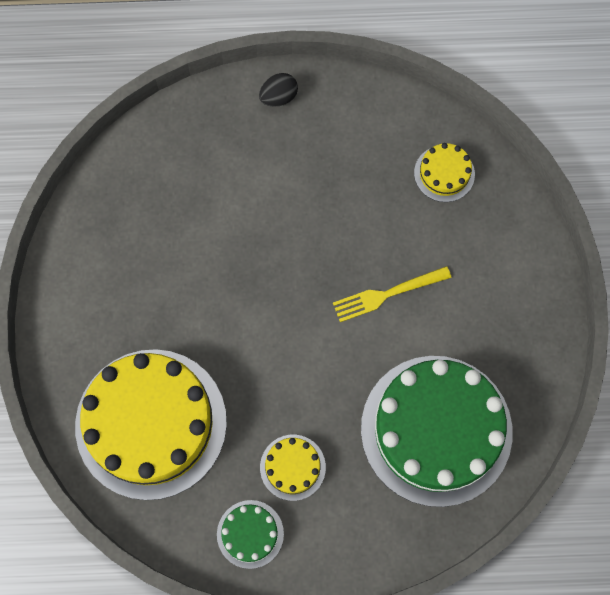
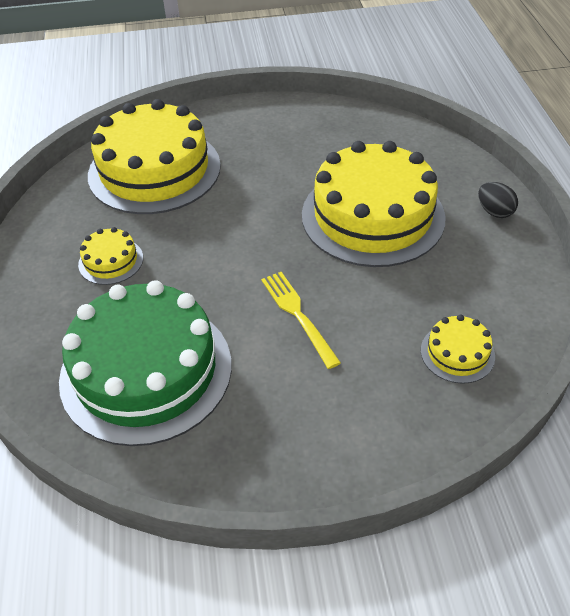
camera: 85 degrees right, 25 degrees down
green cake [217,500,284,569] -> none
none -> yellow cake [302,141,446,267]

